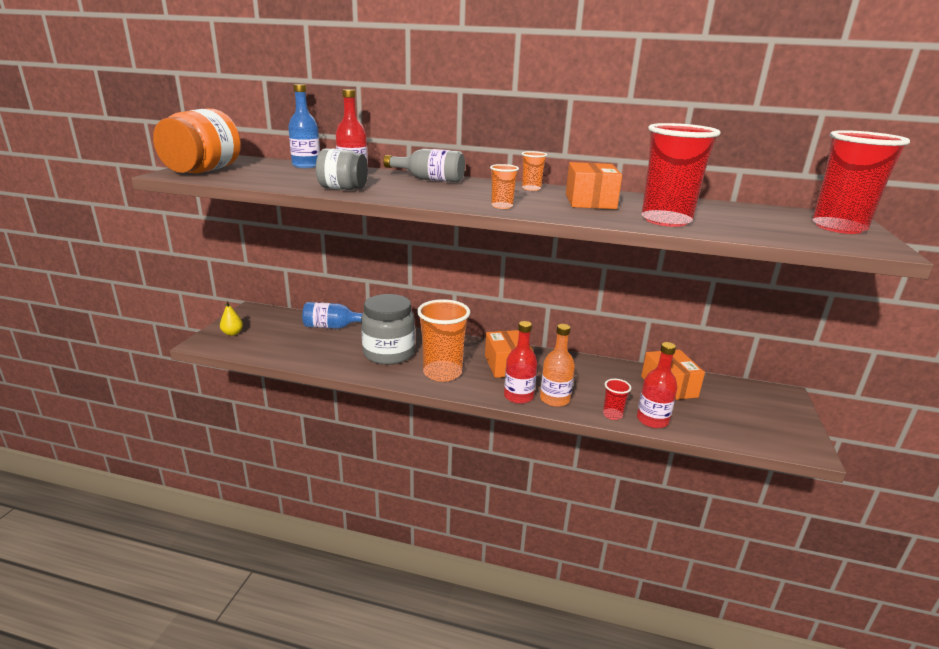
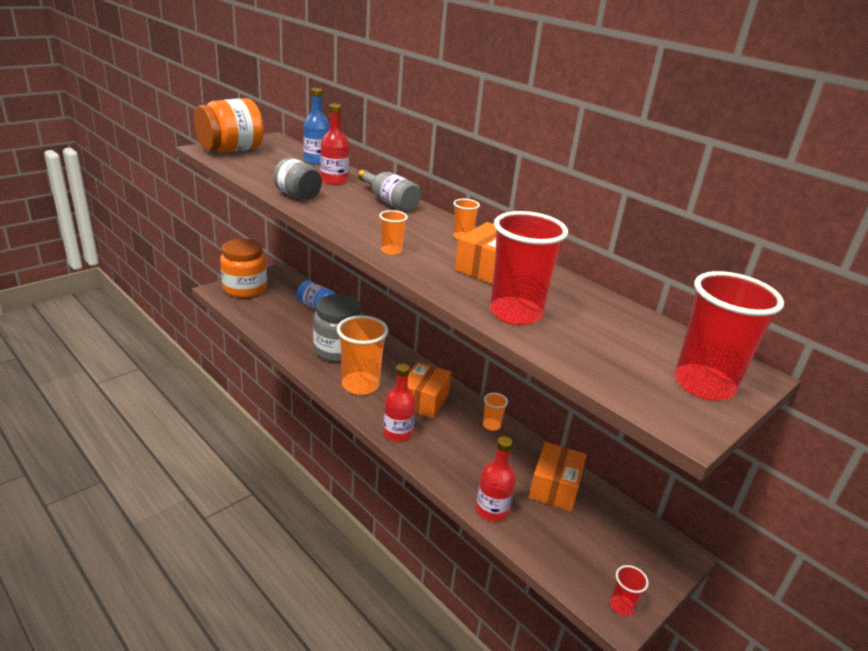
camera: 30 degrees right, 5 degrees up
yellow pear [220,301,243,336] -> orange jar [220,239,267,298]
orange bottle [540,324,575,407] -> none
red cup [603,379,631,420] -> red cup moved to [610,565,649,616]
none -> orange cup [483,393,508,431]

